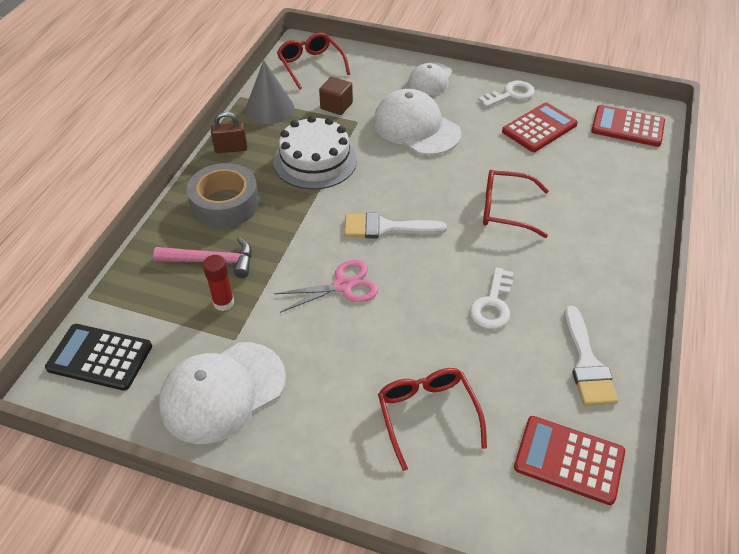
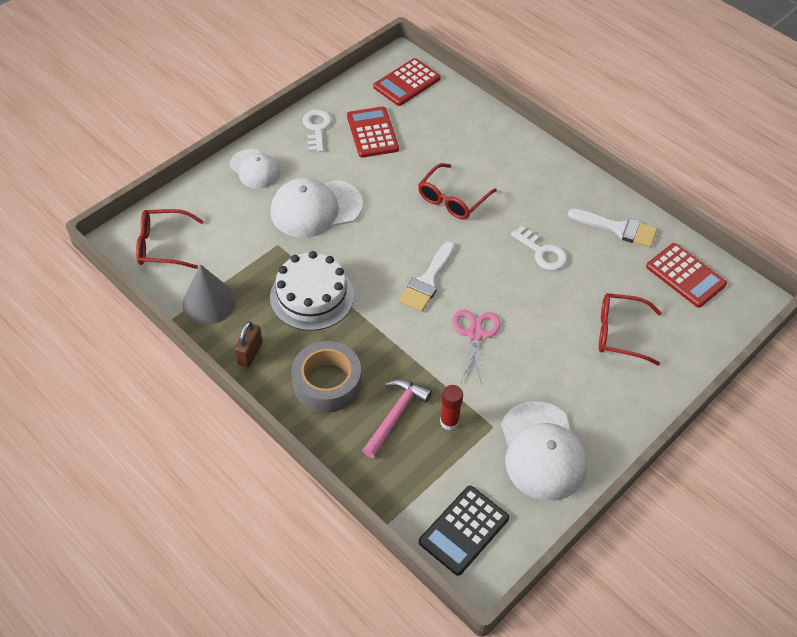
camera: 65 degrees left, 5 degrees up
brown cube [319,77,353,115] -> none
red calculator [514,416,625,505] -> red calculator turned 90 degrees counterclockwise [646,243,727,308]

